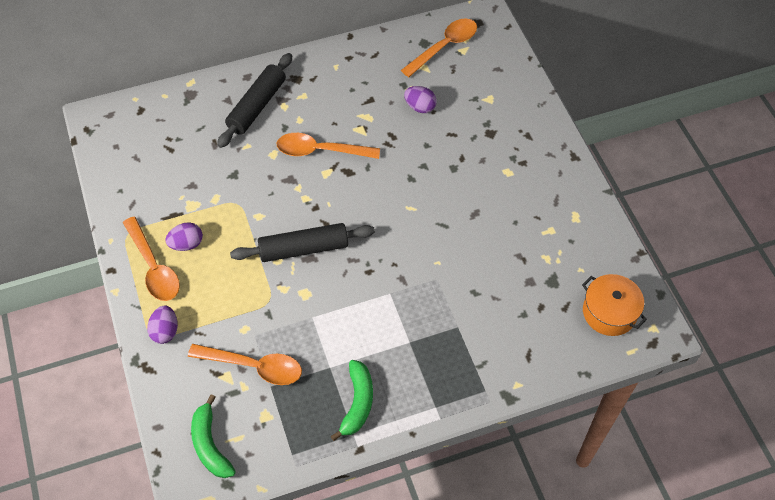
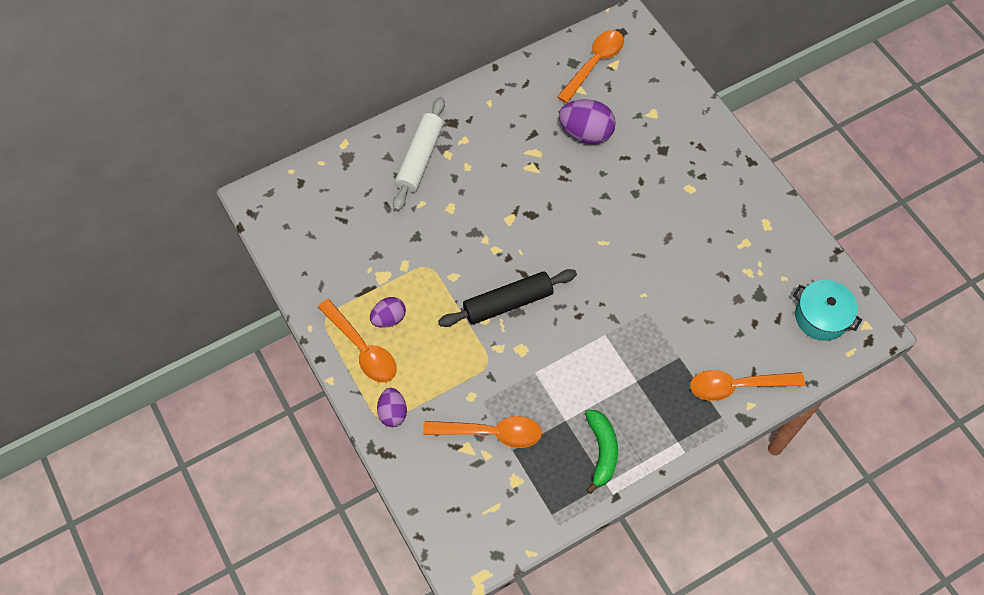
camera: 10 degrees left, 5 degrees up
green banana [191,394,236,478] -> none
black rolling pin [217,53,292,148] -> white rolling pin [393,97,445,211]
orange spoon [277,133,380,159] -> orange spoon moved to [690,370,805,401]
purple egg [404,86,437,113] -> purple egg [559,99,616,144], size x1.64
orange pot [582,274,647,336] -> turquoise pot [793,280,862,341]

